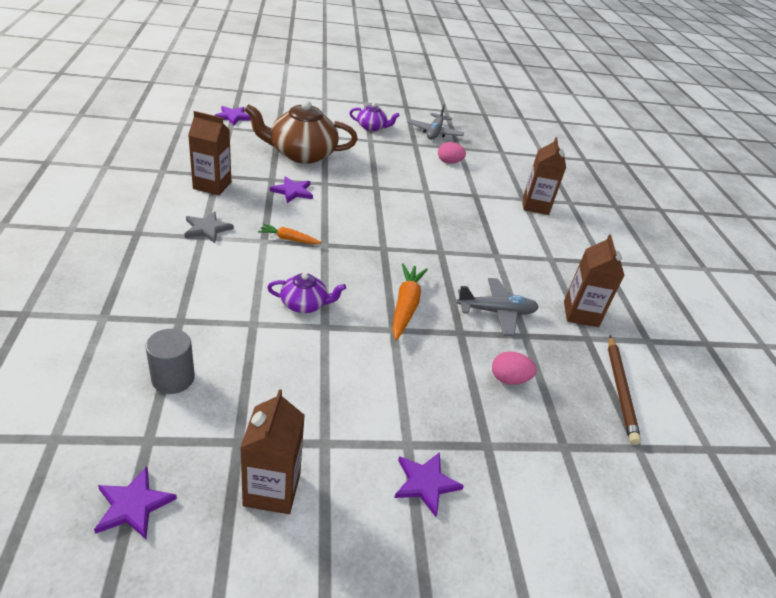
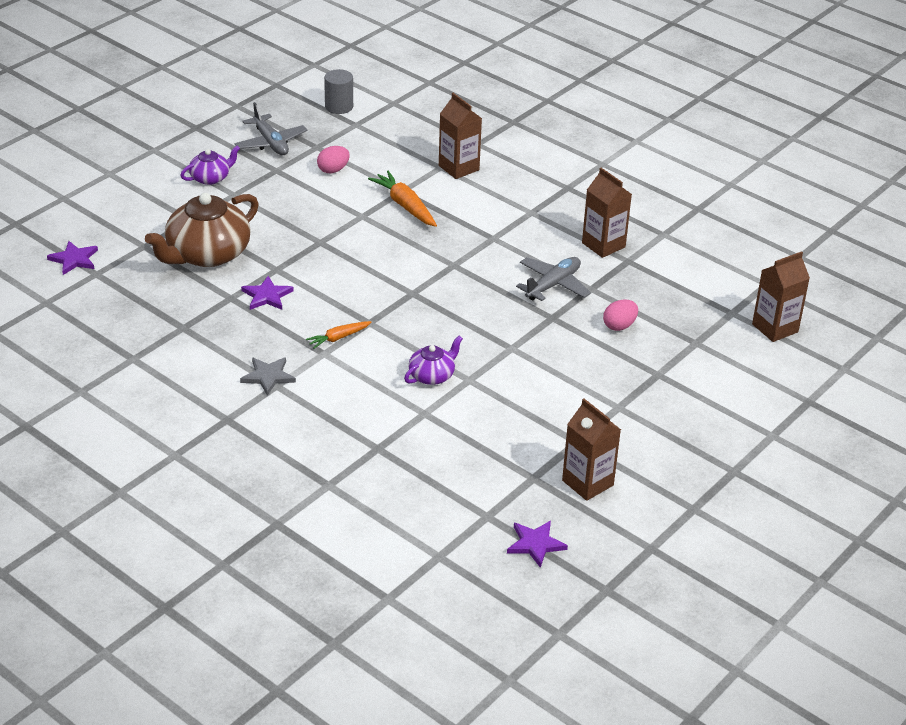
camera: 40 degrees left, 0 degrees up
grey cylinder [145,329,195,394] -> grey cylinder moved to [324,69,353,114]
brown carton [188,111,231,195] -> brown carton moved to [752,251,810,342]
orange carrot [392,263,428,340] -> orange carrot moved to [368,171,437,227]
purple star [394,452,464,517] -> none
brown pencil [608,336,641,445] -> none

